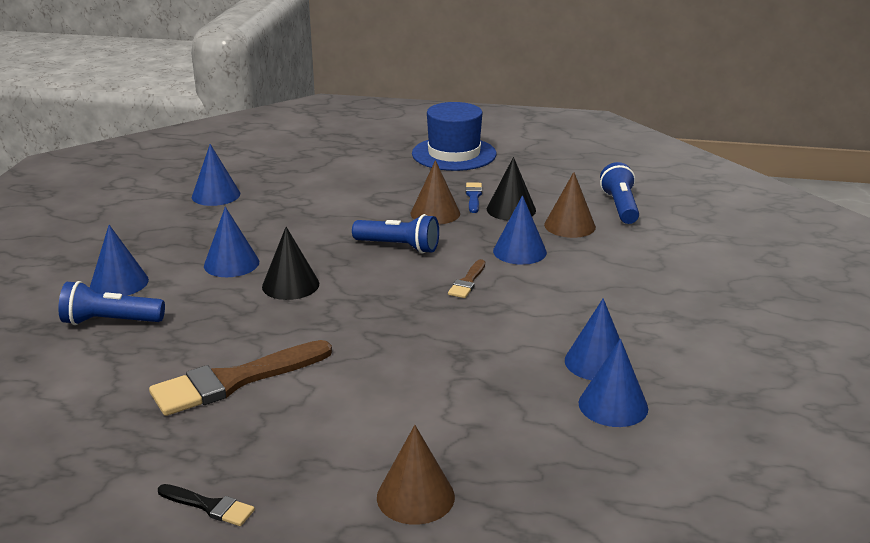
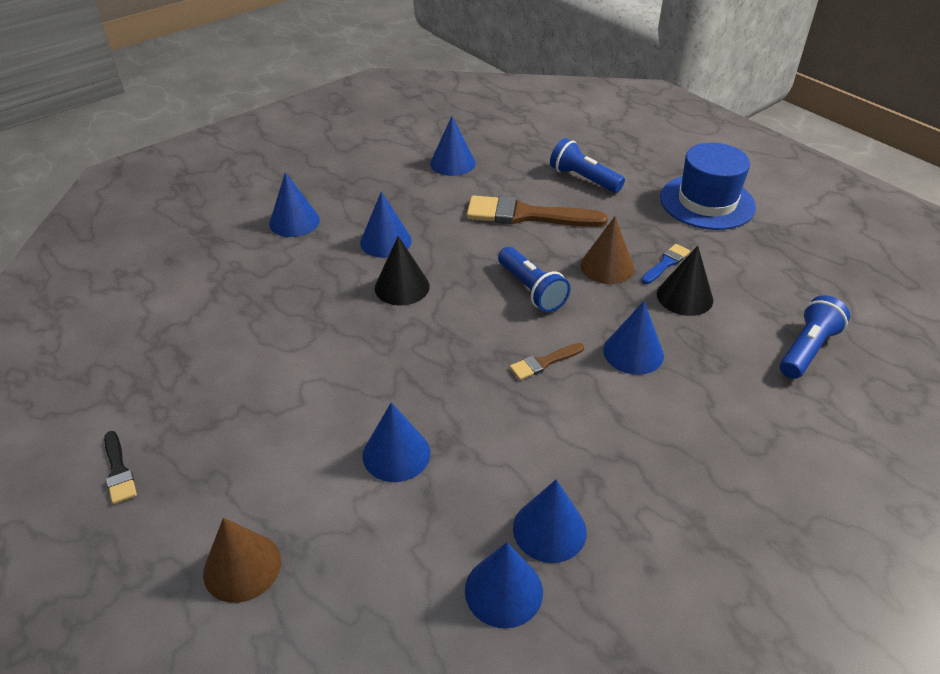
camera: 40 degrees right, 15 degrees up
blue flashlight [58,281,165,325] -> blue flashlight moved to [550,138,625,193]
brown brush [149,340,332,416] -> brown brush moved to [466,195,608,227]
brown cone [544,172,596,238] -> none
none -> blue cone [363,403,430,482]

